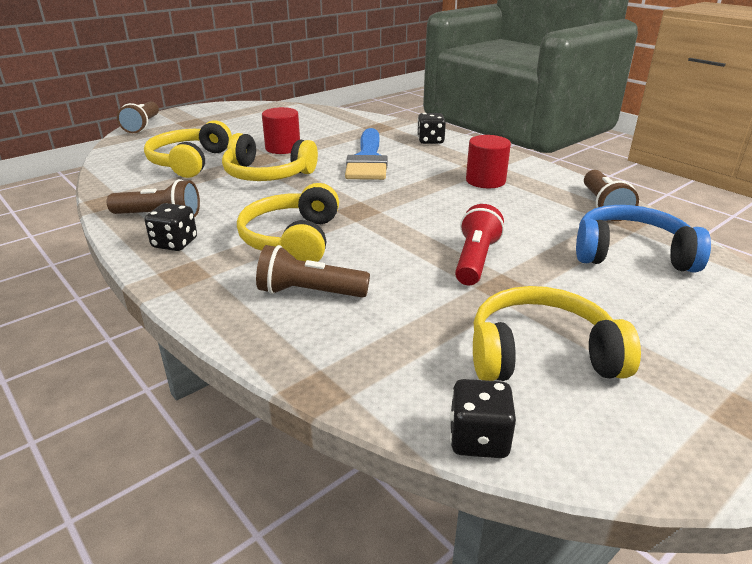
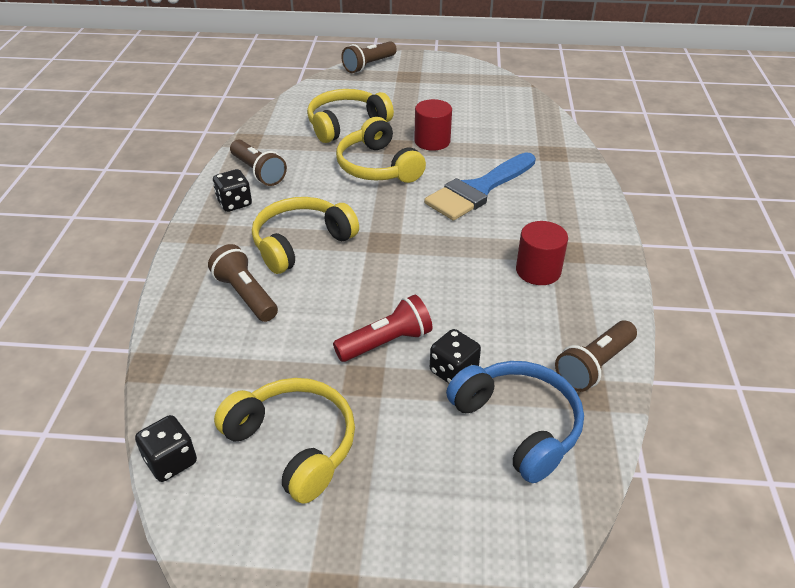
camera: 45 degrees right, 10 degrees up
black dice [417,113,446,144] -> black dice moved to [430,329,481,383]

